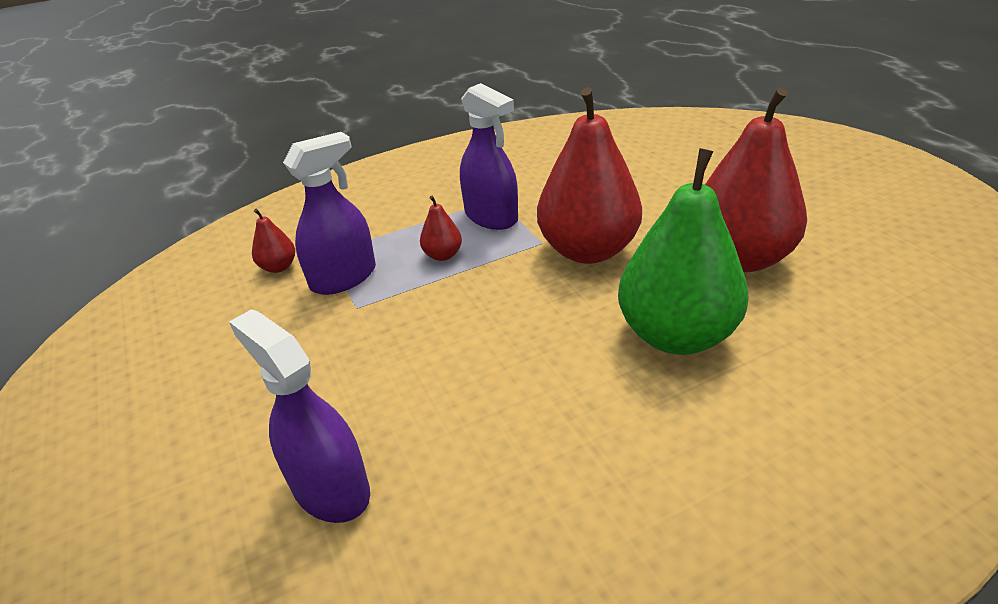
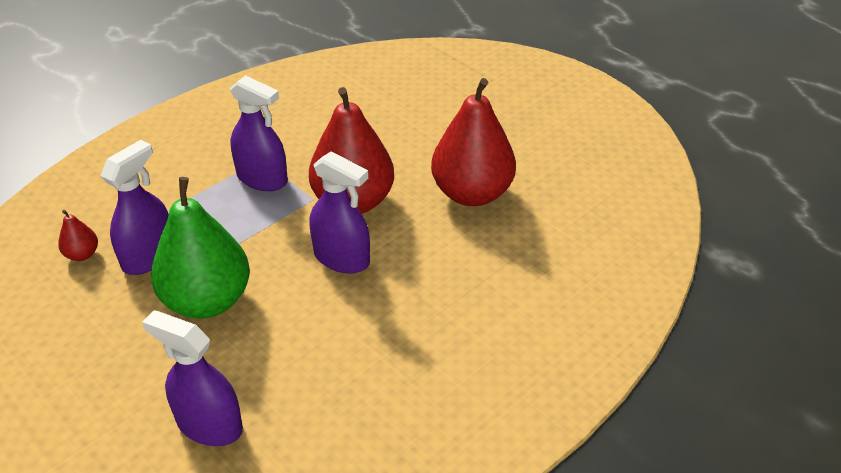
camera: 20 degrees left, 5 degrees up
red pear [420,195,462,261] -> none
green pear [618,148,748,355] -> green pear moved to [151,177,250,319]
none -> purple spray bottle [309,151,370,274]

